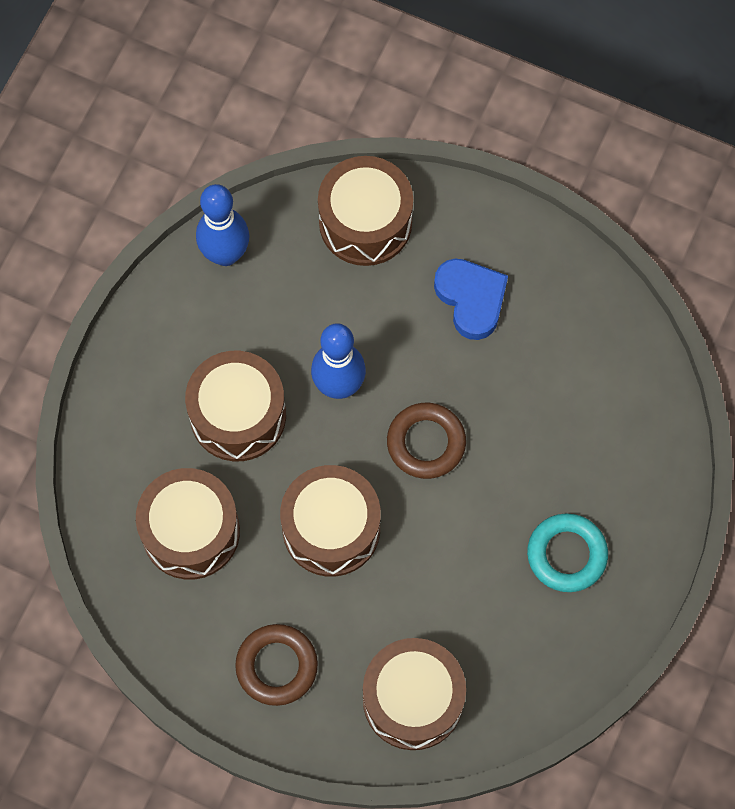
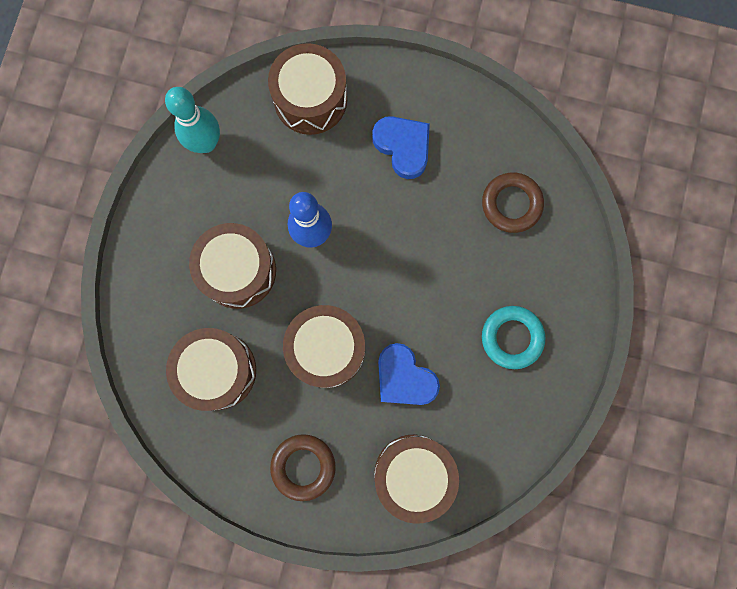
camera: 10 degrees left, 10 degrees up
blue bowling pin [196,184,249,266] -> turquoise bowling pin [165,87,220,153]
brown ring [387,403,466,479] -> brown ring moved to [482,172,544,233]
none -> blue heart [378,343,440,405]

